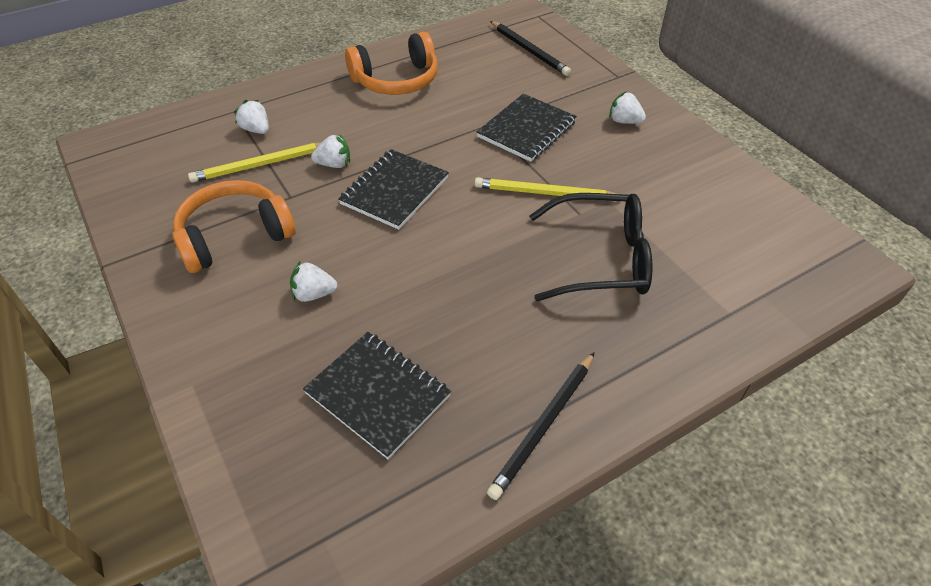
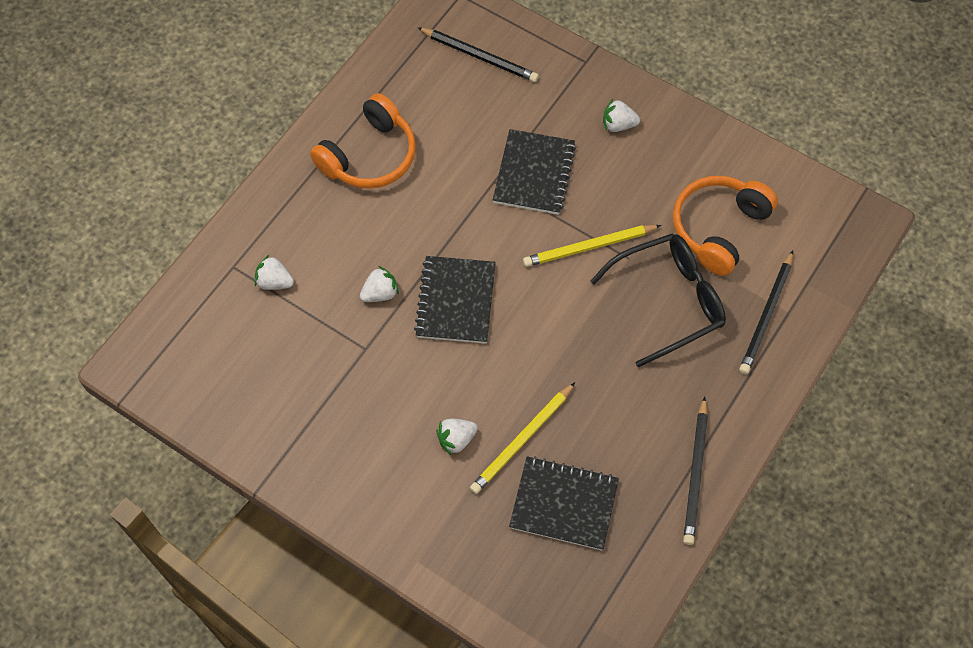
camera: 25 degrees left, 15 degrees up
orange headphones [172,180,296,273] -> orange headphones moved to [673,176,778,276]
yellow pencil [188,142,322,183] -> yellow pencil moved to [470,382,575,494]
none -> black pencil [739,251,793,374]

